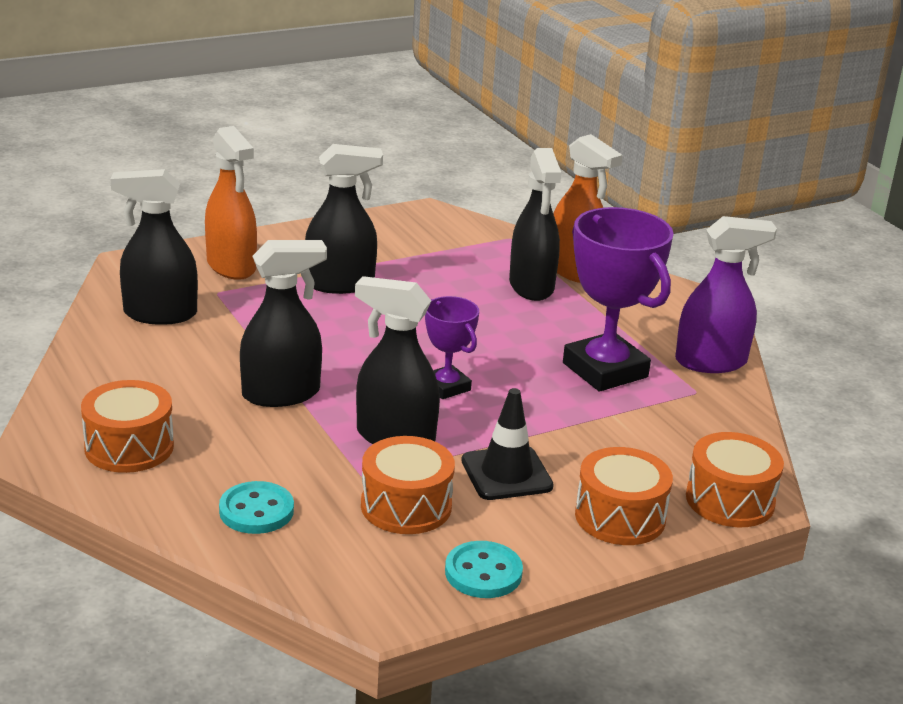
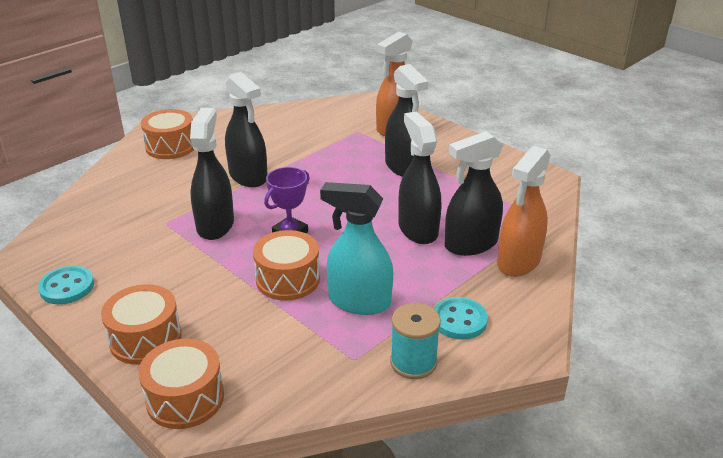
camera: 75 degrees right, 5 degrees up
black spray bottle [111,169,198,325] -> black spray bottle moved to [398,112,441,244]
turquoise button [219,481,294,534] -> turquoise button moved to [434,297,488,340]
orange drum [361,436,455,534] -> orange drum moved to [253,230,320,301]
black traffic cone [461,388,554,500] -> none
purple trophy [563,207,674,392] -> turquoise spray bottle [320,182,393,315]
purple spray bottle [675,216,777,373] -> turquoise spool [390,303,441,379]

